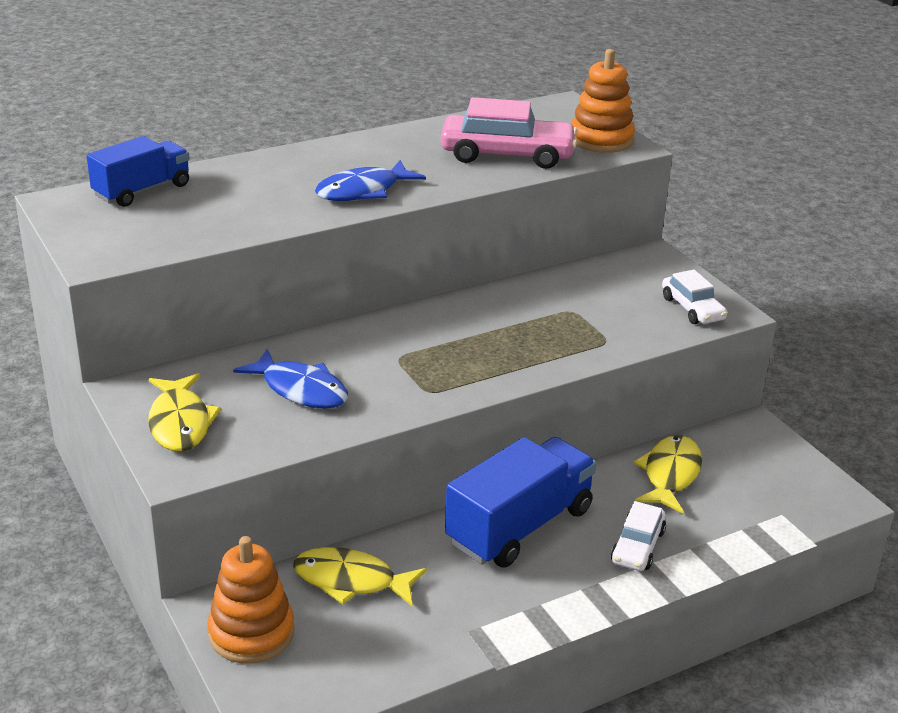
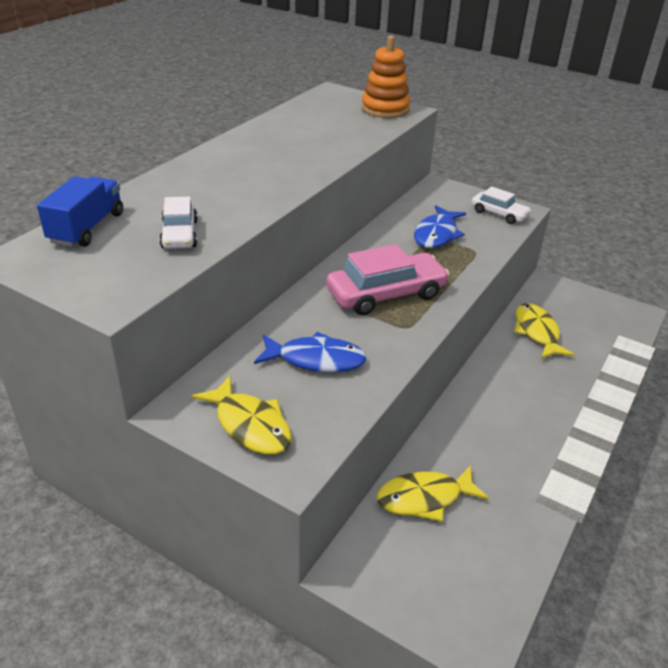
camera: 30 degrees left, 5 degrees up
orange stacking toy [207,536,294,664] -> none
blue fish [315,160,426,201] -> blue fish moved to [414,205,466,248]
pink car [441,97,577,169] -> pink car moved to [326,244,449,315]
blue truck [445,437,597,568] -> none
white car [611,501,666,571] -> white car moved to [159,197,198,249]

